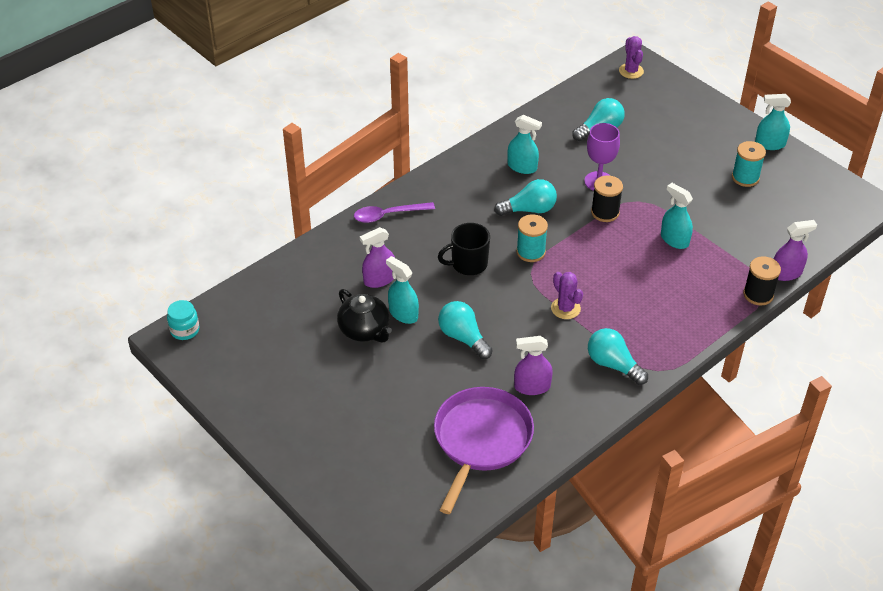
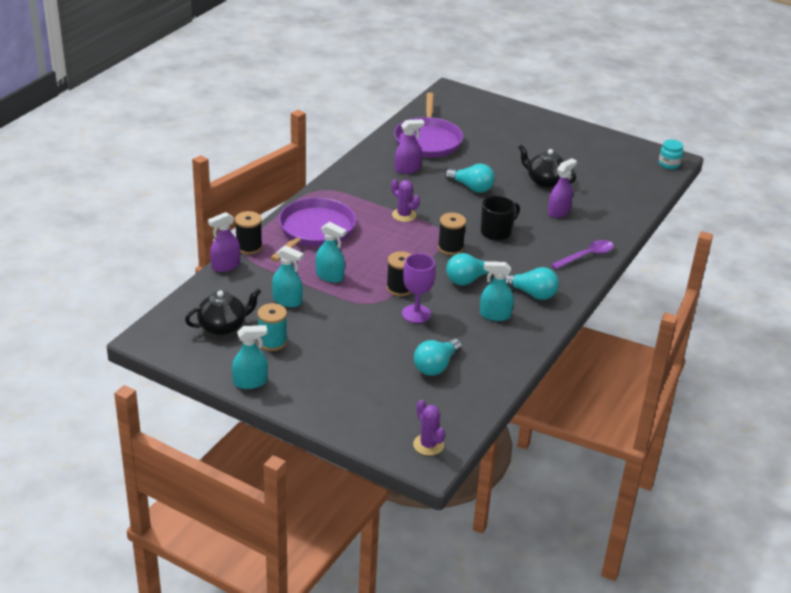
camera: 160 degrees right, 10 degrees down
turquoise spray bottle [386,256,419,324] -> turquoise spray bottle moved to [272,245,304,307]
turquoise spool [516,214,548,262] -> black spool [438,213,466,255]
turquoise light bulb [588,328,648,385] -> turquoise light bulb moved to [505,267,559,300]
none -> black teapot [185,288,261,336]
none -> purple pan [270,198,356,262]

